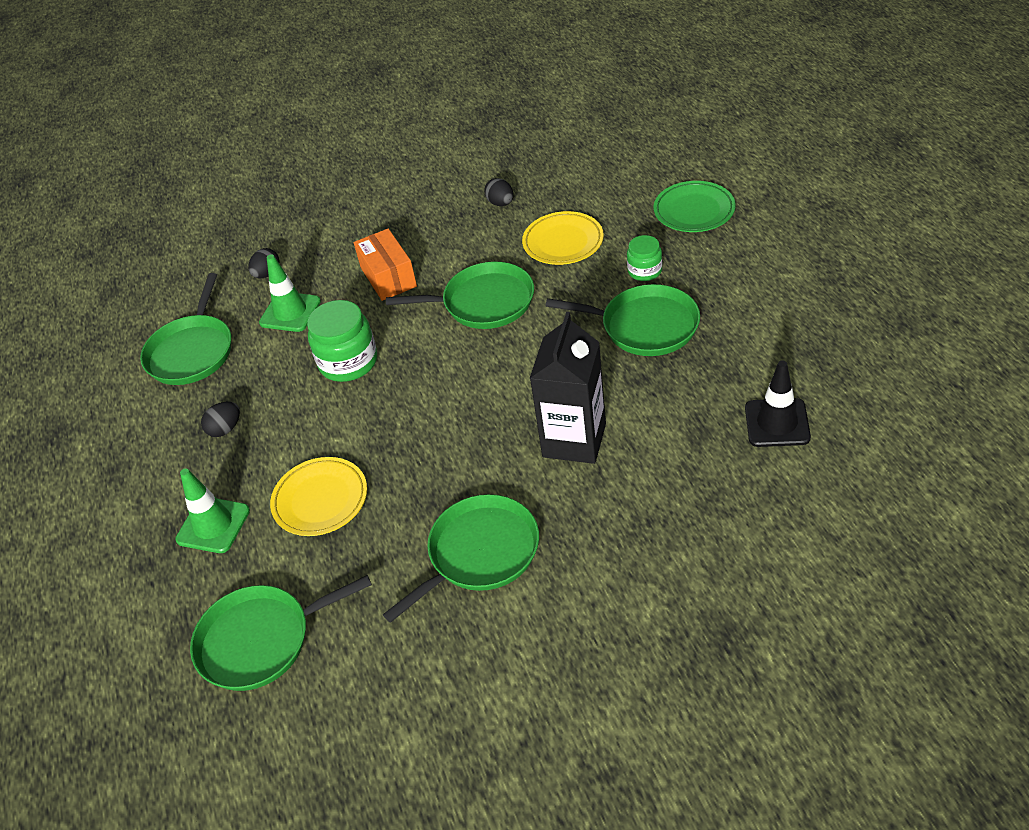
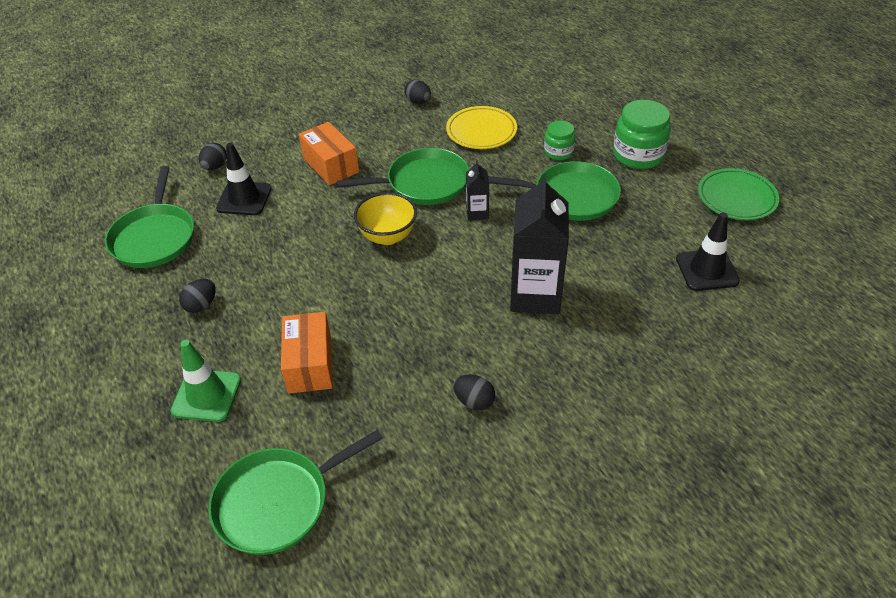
camera: 15 degrees left, 0 degrees up
green traffic cone [259,254,321,332] -> black traffic cone [216,143,272,215]
yellow plate [270,457,367,536] -> orange box [281,312,332,394]
green jar [307,300,377,382] -> green jar moved to [613,100,671,169]
green pan [383,494,539,623] -> black egg [453,374,495,410]
green plate [653,181,736,232] -> green plate moved to [698,168,779,220]
none -> yellow bowl [354,192,417,245]
none -> black carton [466,160,489,220]

